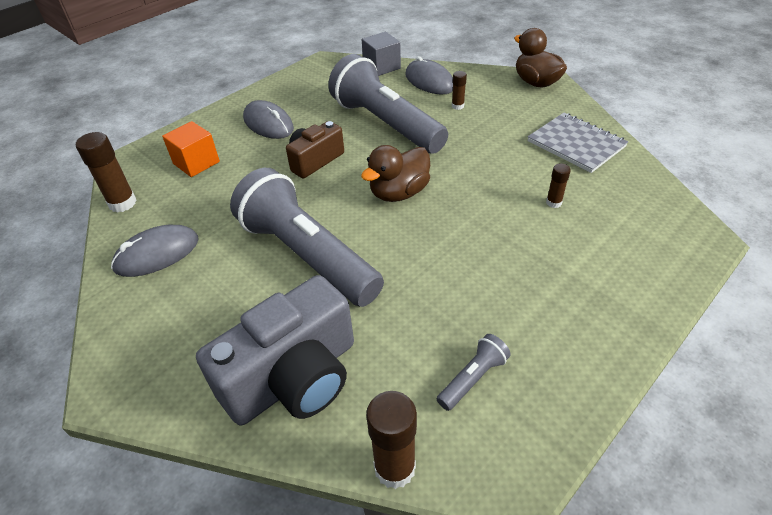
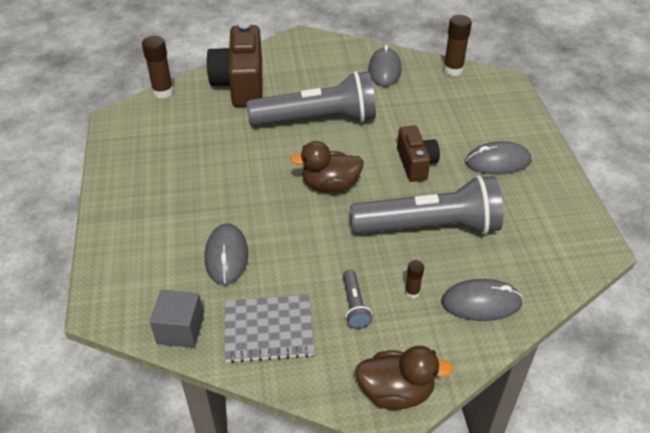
camera: 125 degrees right, 0 degrees up
orange cube [162,121,220,177] -> none
grey camera [196,275,354,426] -> brown camera [206,23,263,107]
brown duck [361,145,430,202] -> brown duck turned 90 degrees counterclockwise [290,141,364,192]
grey cube [362,32,401,76] -> grey cube moved to [150,290,204,348]
grey flashlight [437,334,511,411] -> grey flashlight moved to [343,270,372,329]
brown glue stick [546,163,571,208] -> grey mouse [205,223,248,285]

